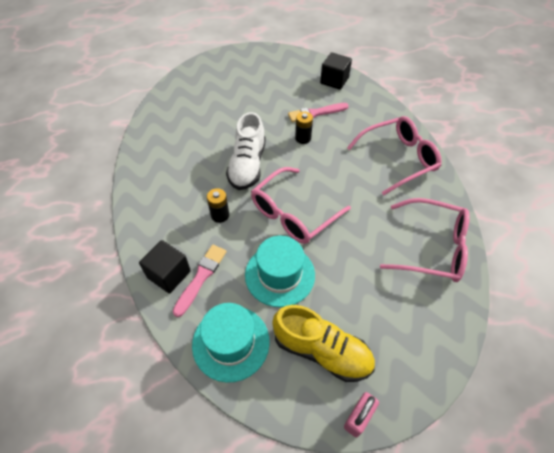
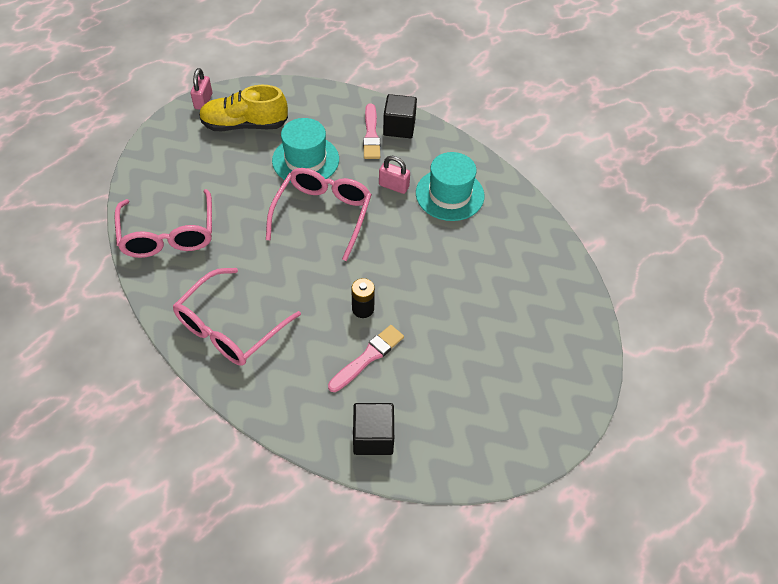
camera: 150 degrees right, 0 degrees up
turquoise hat [192,303,270,383] -> turquoise hat moved to [416,152,484,221]
black battery [207,188,229,223] -> pink padlock [379,156,410,194]
white shoe [226,112,266,190] -> none
pink glasses [380,198,470,282] -> pink glasses turned 90 degrees counterclockwise [115,189,212,258]

